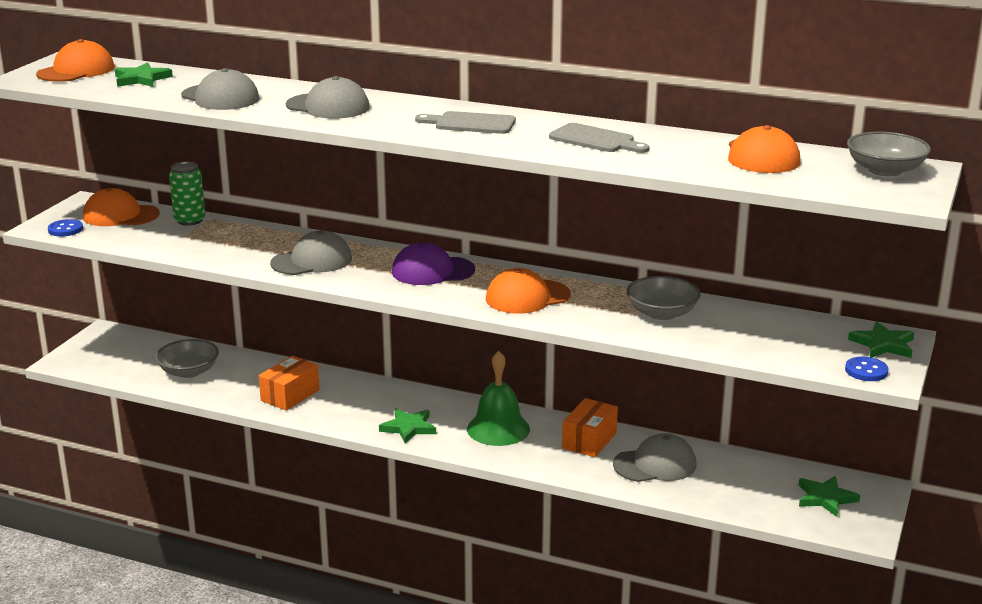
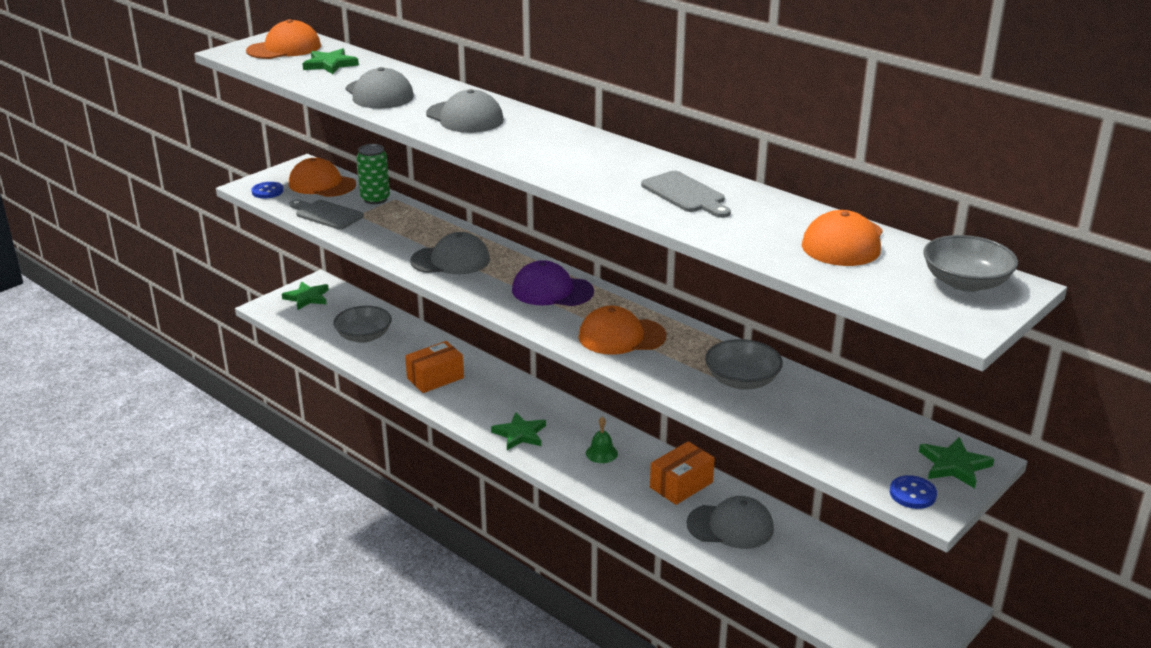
camera: 20 degrees right, 5 degrees up
grey cutting board [415,111,516,134] -> grey cutting board moved to [289,200,364,229]
green bell [467,351,530,446] -> green bell [586,417,618,463], size x0.51
green star [799,476,860,517] -> green star moved to [282,281,329,310]

